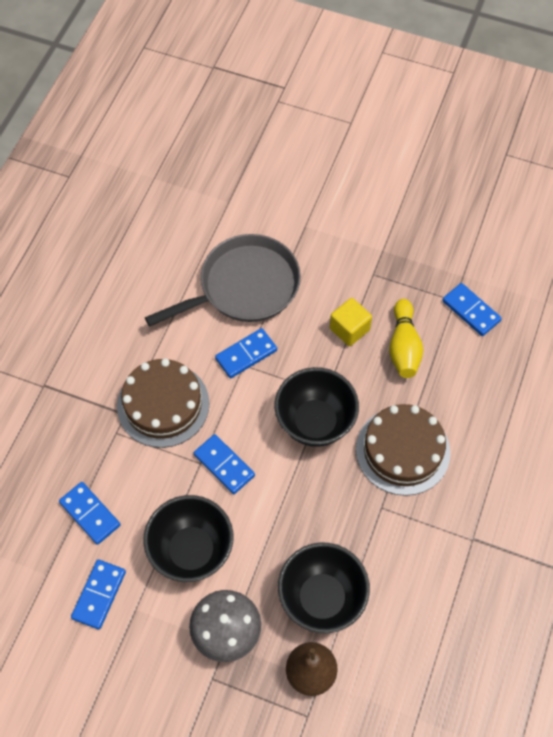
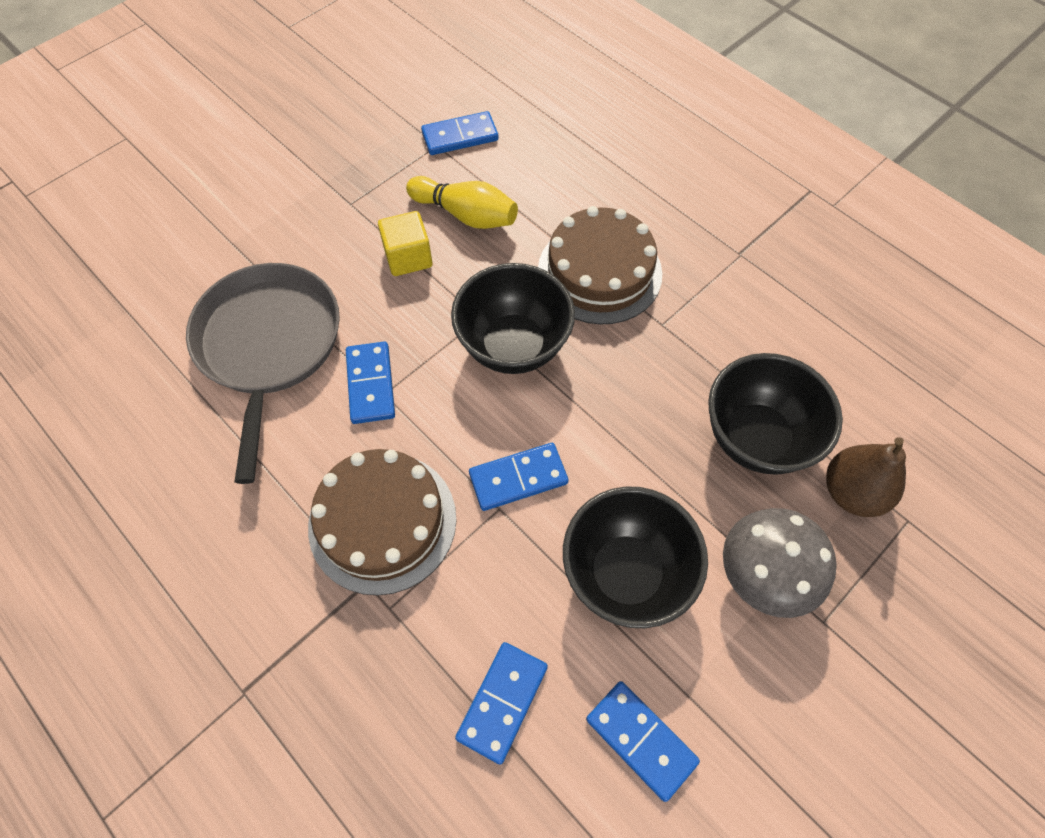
camera: 65 degrees left, 0 degrees up
blue domino [59,482,121,545] -> blue domino turned 45 degrees counterclockwise [455,642,548,765]

